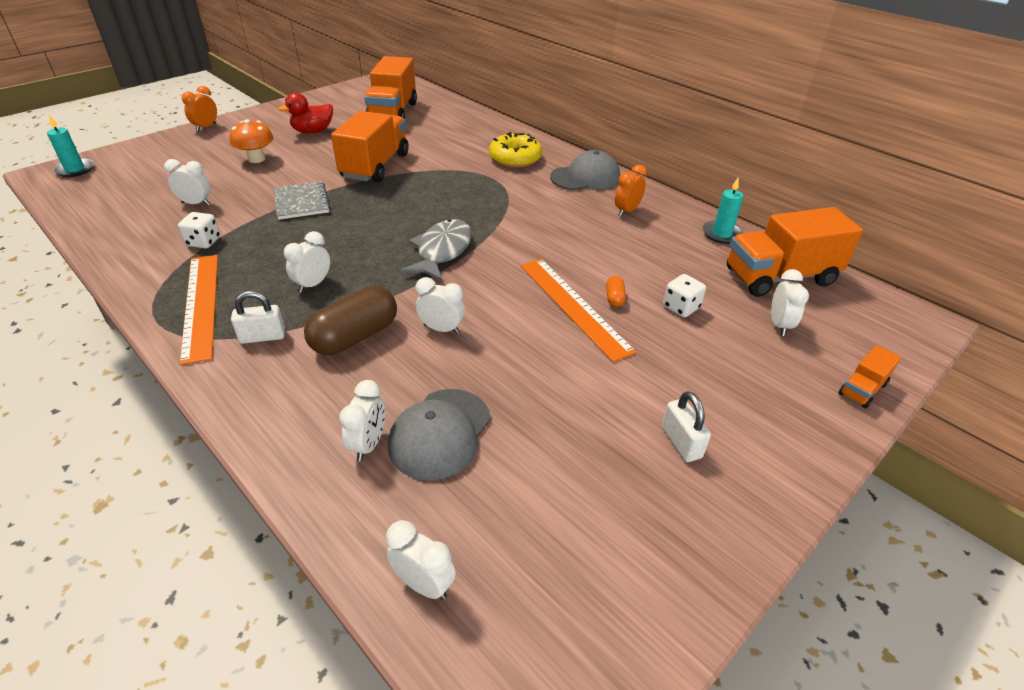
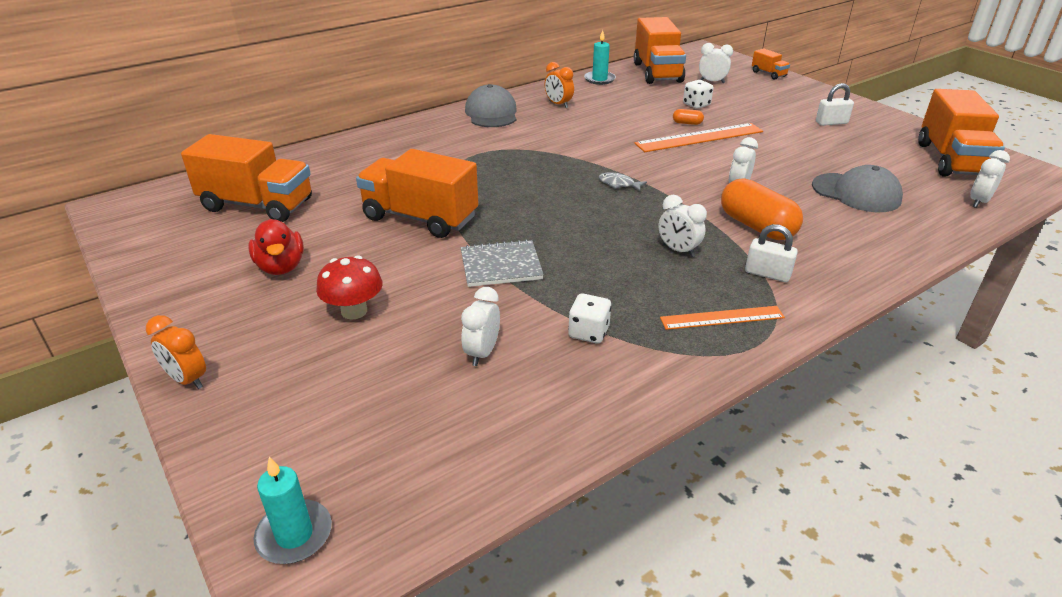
camera: 80 degrees left, 5 degrees down
orange ruler [179,255,218,365] -> orange ruler [660,306,785,330], size x0.62
orange mushroom [230,119,273,163] -> red mushroom [316,255,383,320]
white padlock [231,291,285,344] -> white padlock turned 60 degrees counterclockwise [745,224,798,282]
brown capsule [304,286,397,355] -> orange capsule [721,178,803,240]
white clock [339,380,385,461] -> none
grey fish [400,219,472,282] -> grey fish [599,172,647,191], size x0.48
yellow donut [489,132,542,168] -> none
none -> orange truck [918,89,1005,177]

